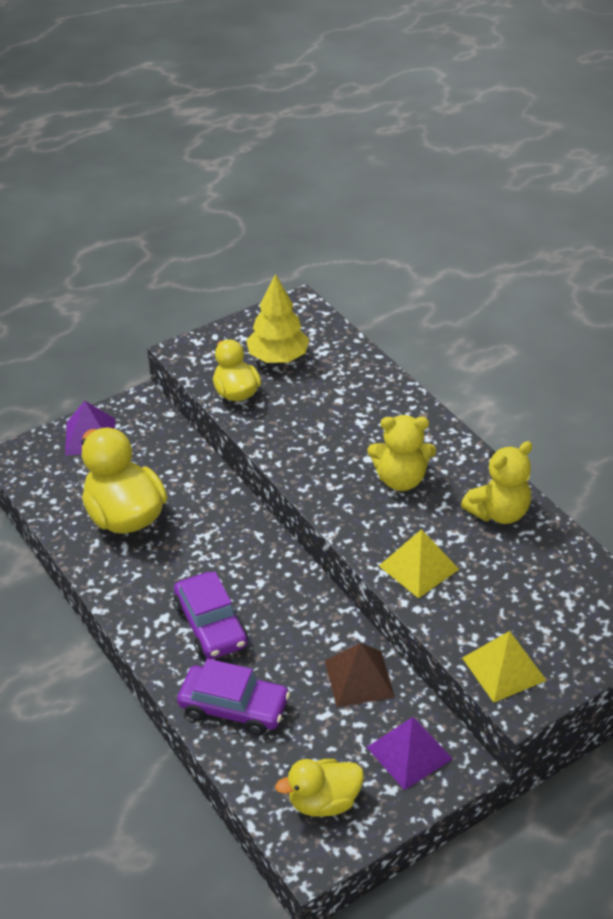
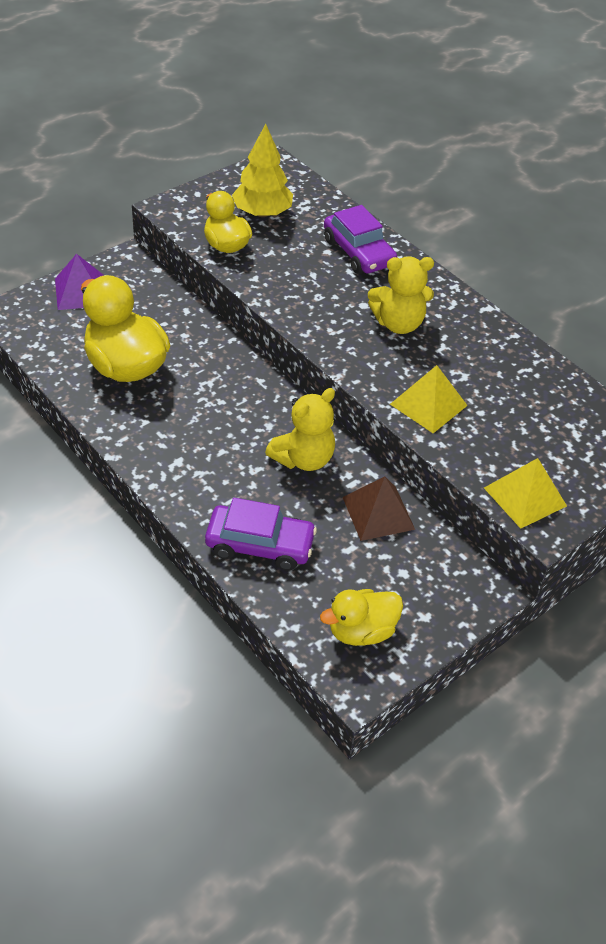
camera: 10 degrees left, 5 degrees up
purple car [174,571,248,659] -> purple car moved to [324,205,397,274]
purple pyramid [367,717,453,790] -> none
yellow teddy bear [461,441,533,524] -> yellow teddy bear moved to [265,388,335,471]

